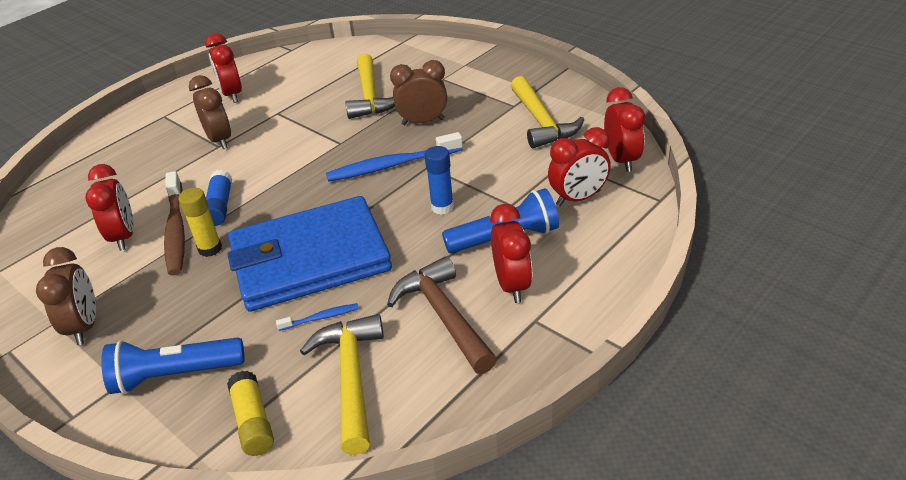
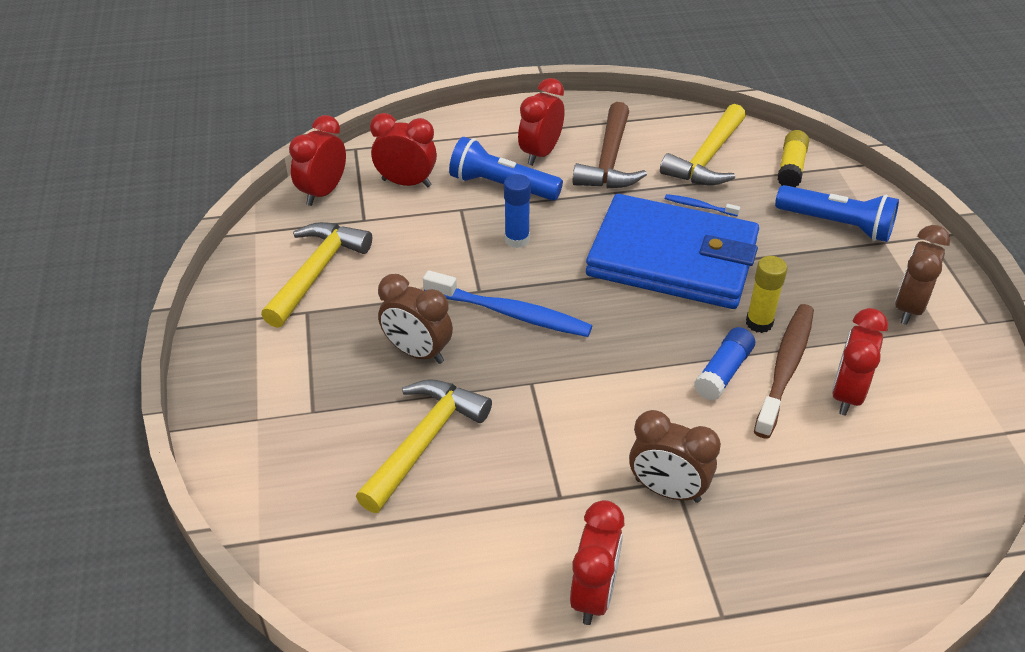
camera: 145 degrees left, 5 degrees up
brown clock [189,75,231,149] -> brown clock turned 75 degrees counterclockwise [629,410,721,503]

